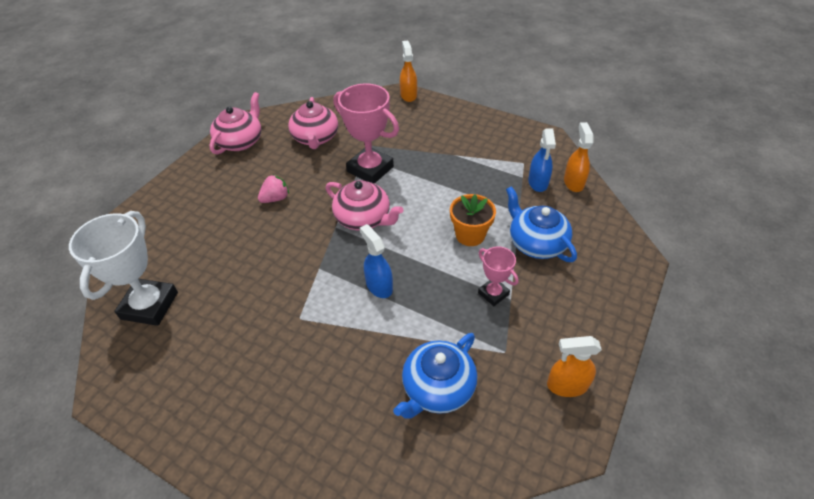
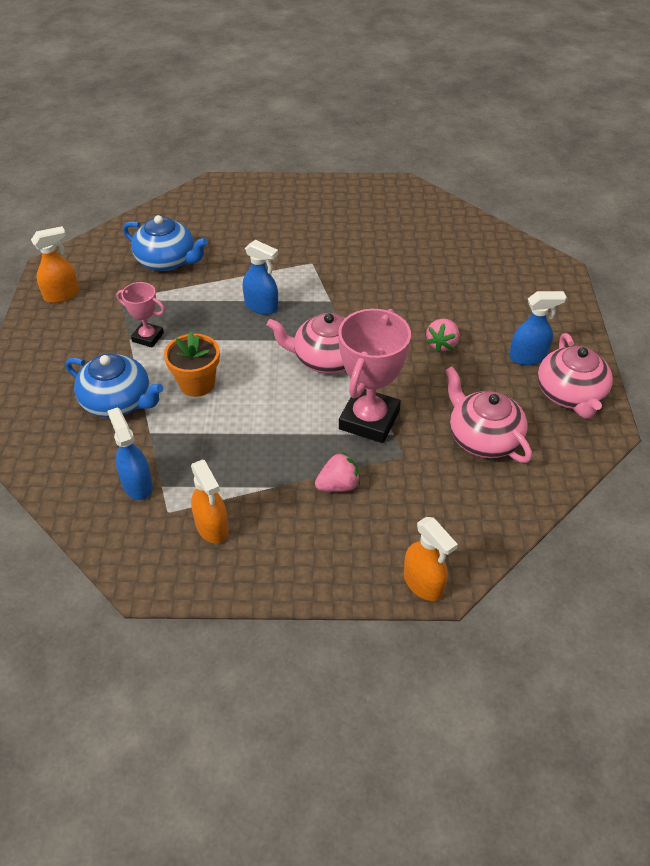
camera: 150 degrees right, 0 degrees up
white trophy [69,211,178,326] -> none
pink trophy [334,83,399,184] -> pink trophy turned 75 degrees counterclockwise [338,309,411,443]
blue teapot [393,333,477,419] -> blue teapot turned 105 degrees clockwise [123,215,208,271]
orange spray bottle [564,122,594,192] -> orange spray bottle moved to [191,460,229,544]
none -> pink strawberry [315,452,360,492]
none -> blue spray bottle [509,291,566,365]

